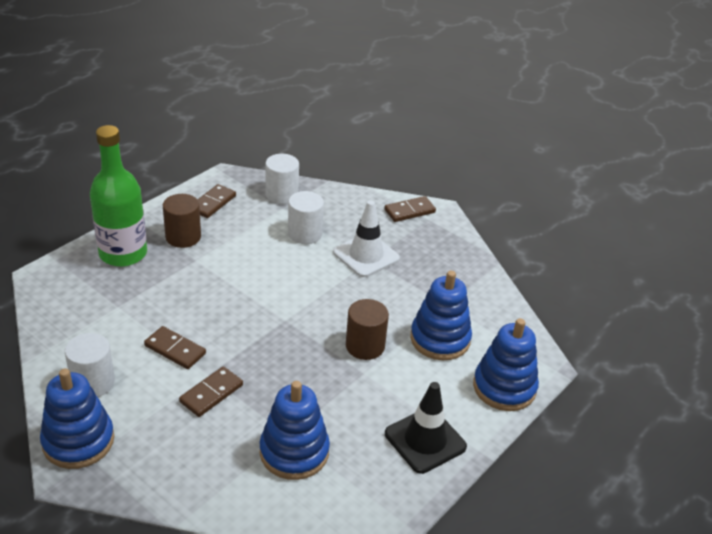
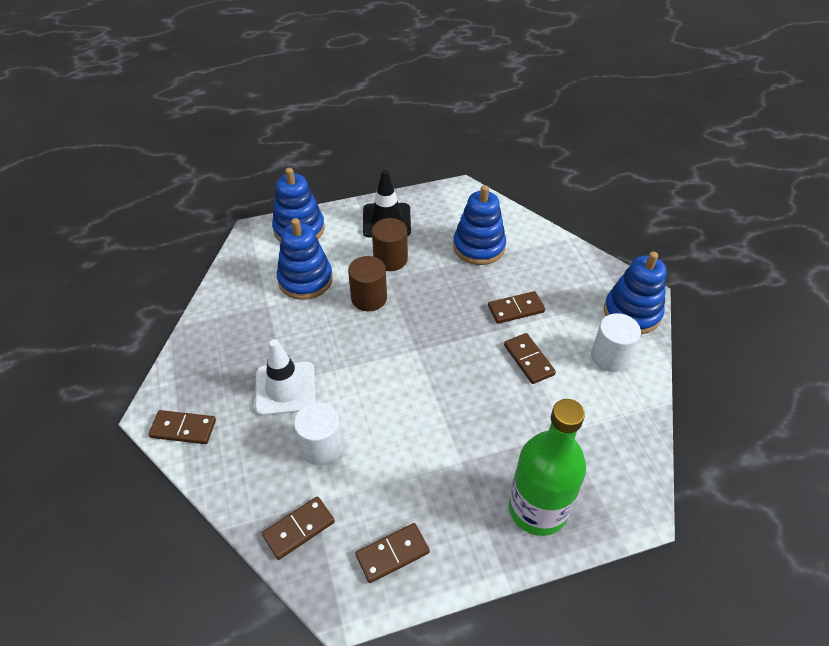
camera: 145 degrees left, 10 degrees up
brown cylinder [163,194,201,248] -> brown cylinder moved to [372,218,408,271]
white cylinder [265,154,299,204] -> brown domino [262,496,335,560]

